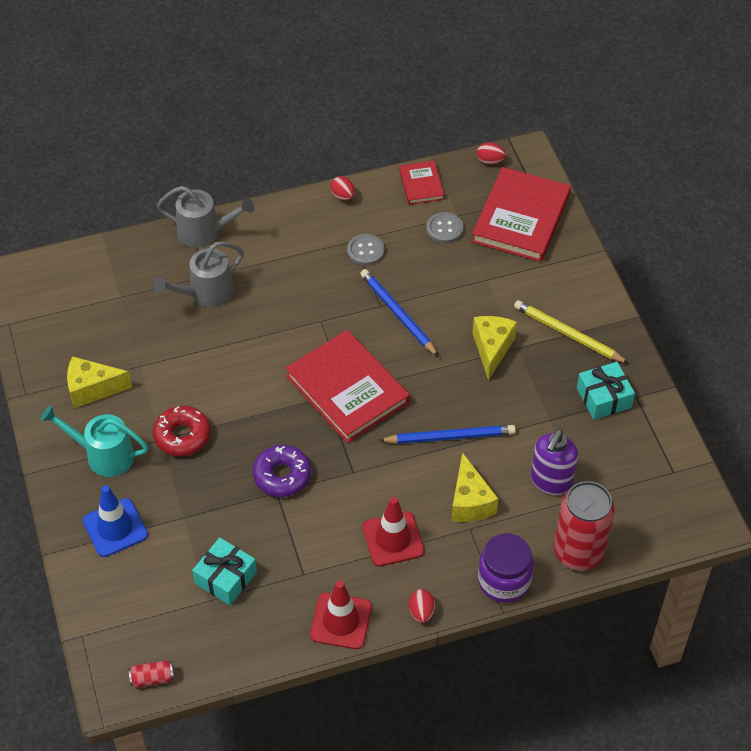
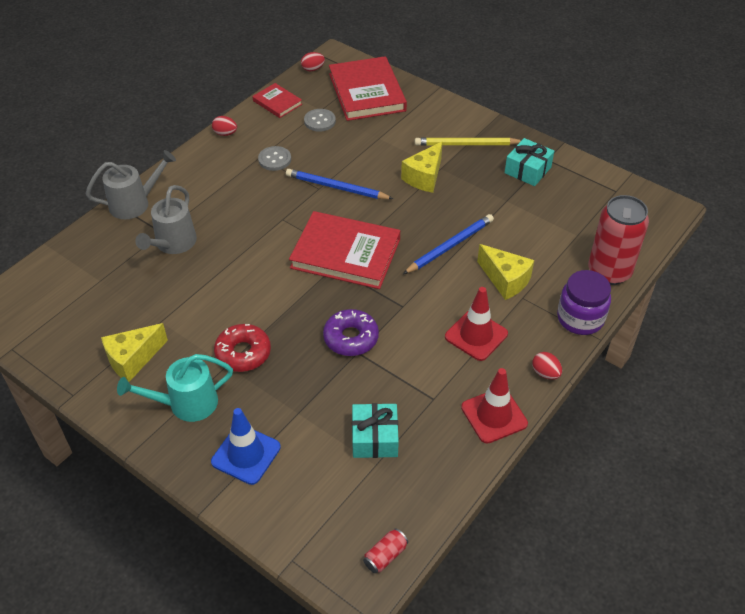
camera: 35 degrees left, 5 degrees down
yellow cheese [473,316,517,381] -> yellow cheese turned 120 degrees counterclockwise [401,141,443,193]
purple soap dispenser [531,429,578,495] -> none

